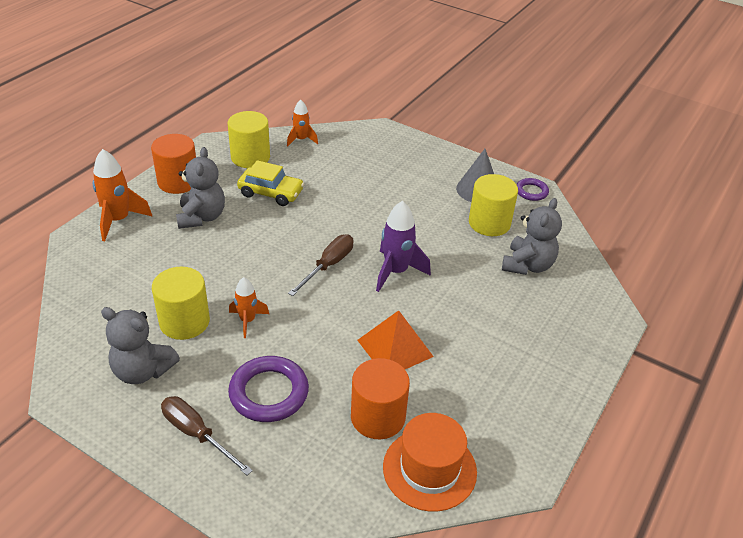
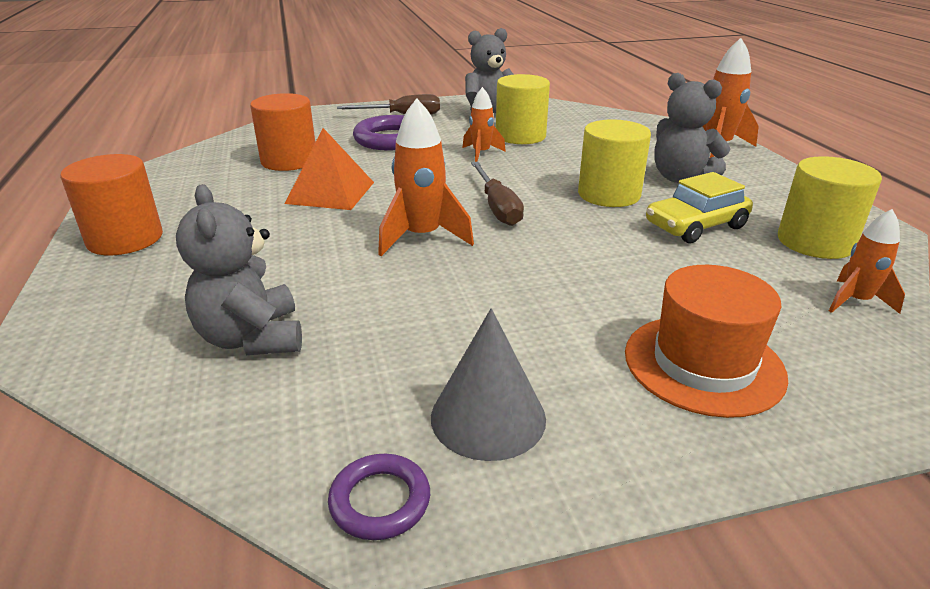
camera: 135 degrees right, 10 degrees down
orange cylinder [151,134,196,194] -> orange cylinder moved to [60,154,163,255]
purple rocket [376,201,431,292] -> orange rocket [378,98,474,256]
orange hat [383,413,477,512] -> orange hat moved to [625,265,788,418]
yellow cylinder [469,174,518,236] -> yellow cylinder moved to [578,120,651,207]

